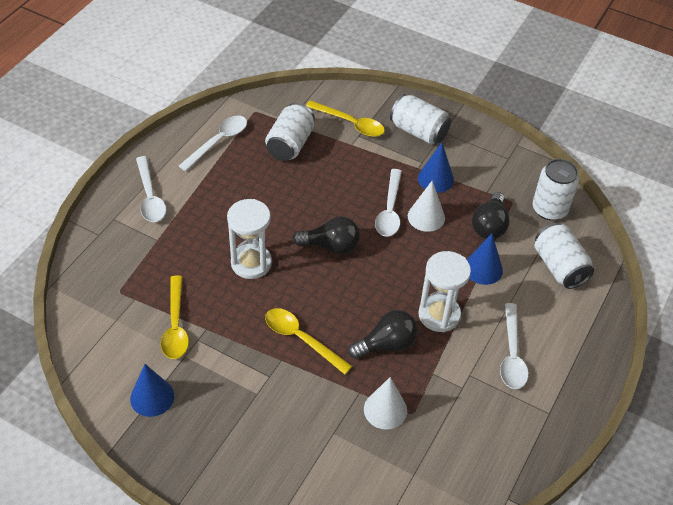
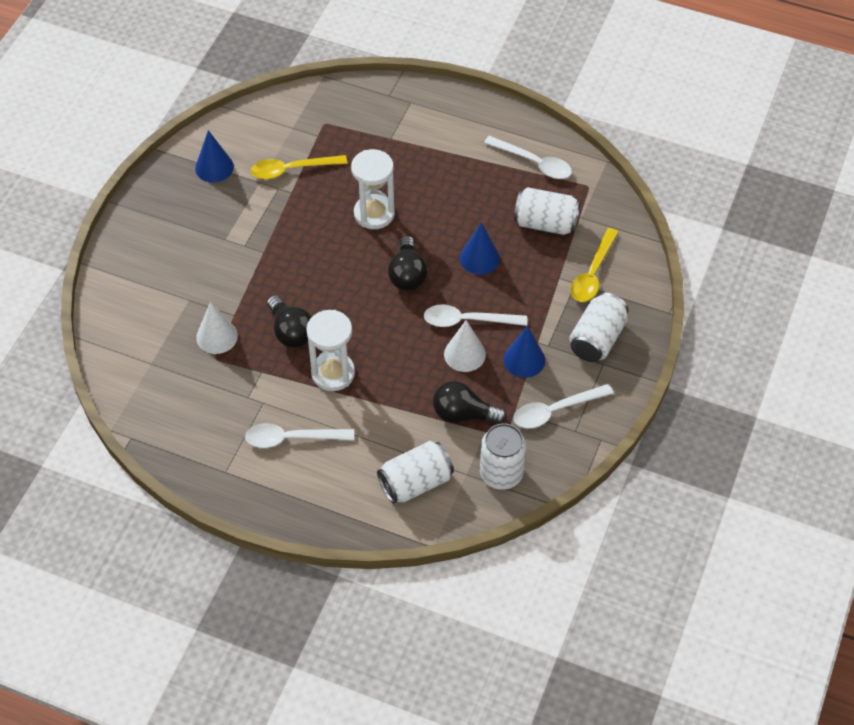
camera: 85 degrees right, 5 degrees up
white spoon [136,156,166,222] -> white spoon moved to [514,384,614,428]
yellow spoon [265,308,352,374] -> none
blue cone [467,233,503,285] -> blue cone moved to [460,222,500,275]

